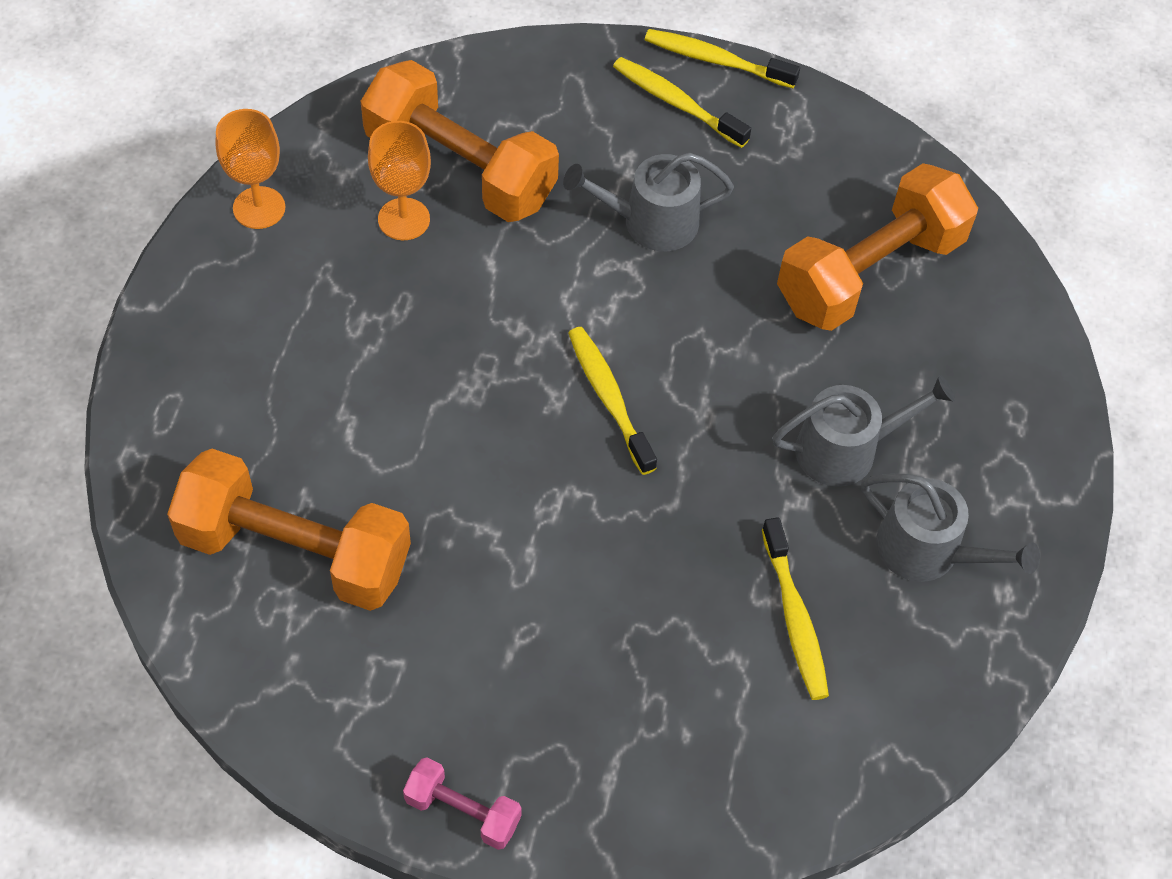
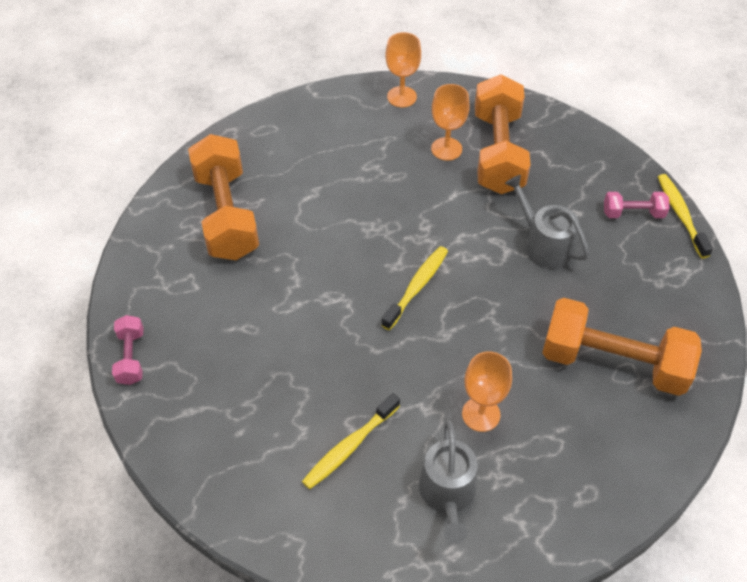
camera: 60 degrees right, 5 degrees down
yellow toothbrush [613,57,751,148] -> pink dumbbell [604,192,669,218]
grey watering can [773,375,955,487] -> orange goblet [462,351,512,432]

